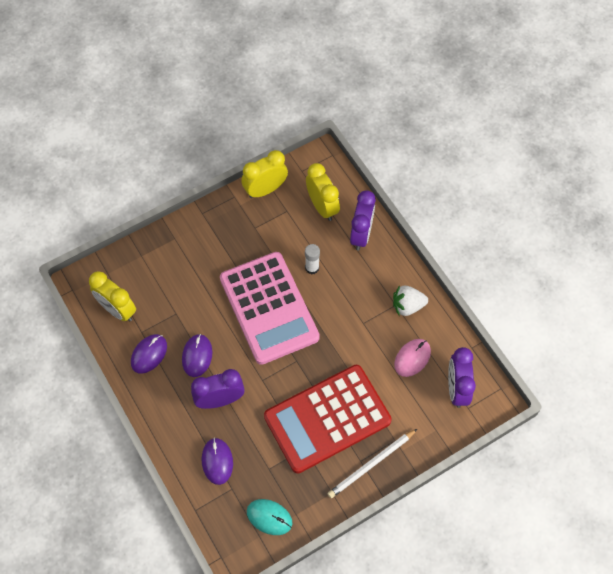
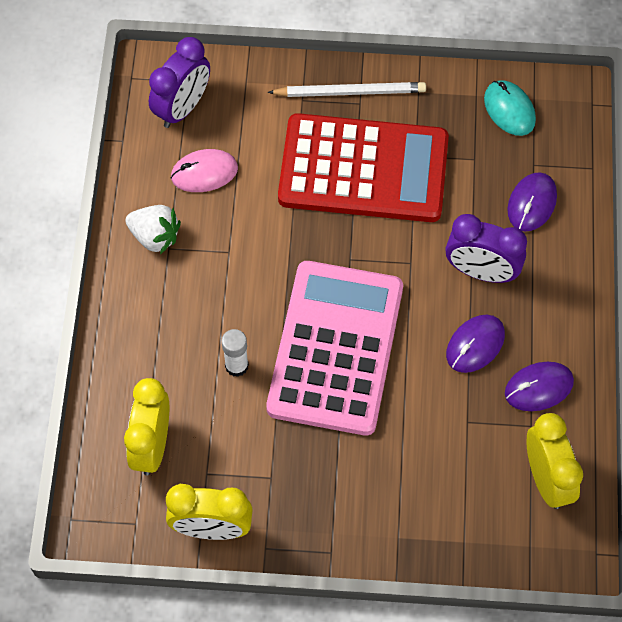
camera: 145 degrees left, 0 degrees up
purple clock [350,190,376,251] -> none

